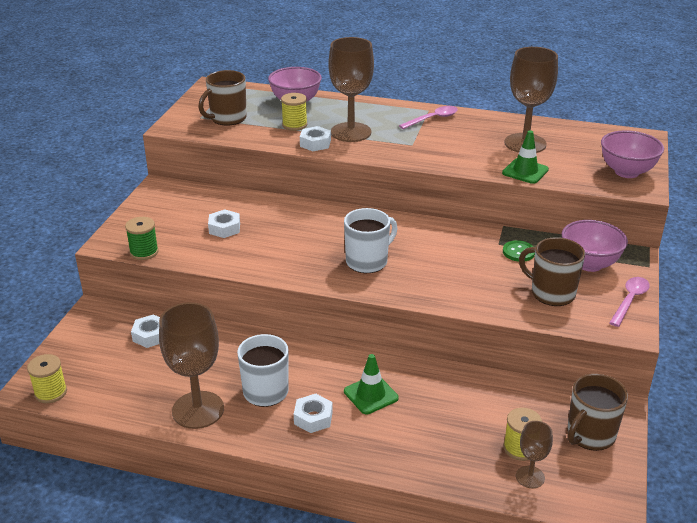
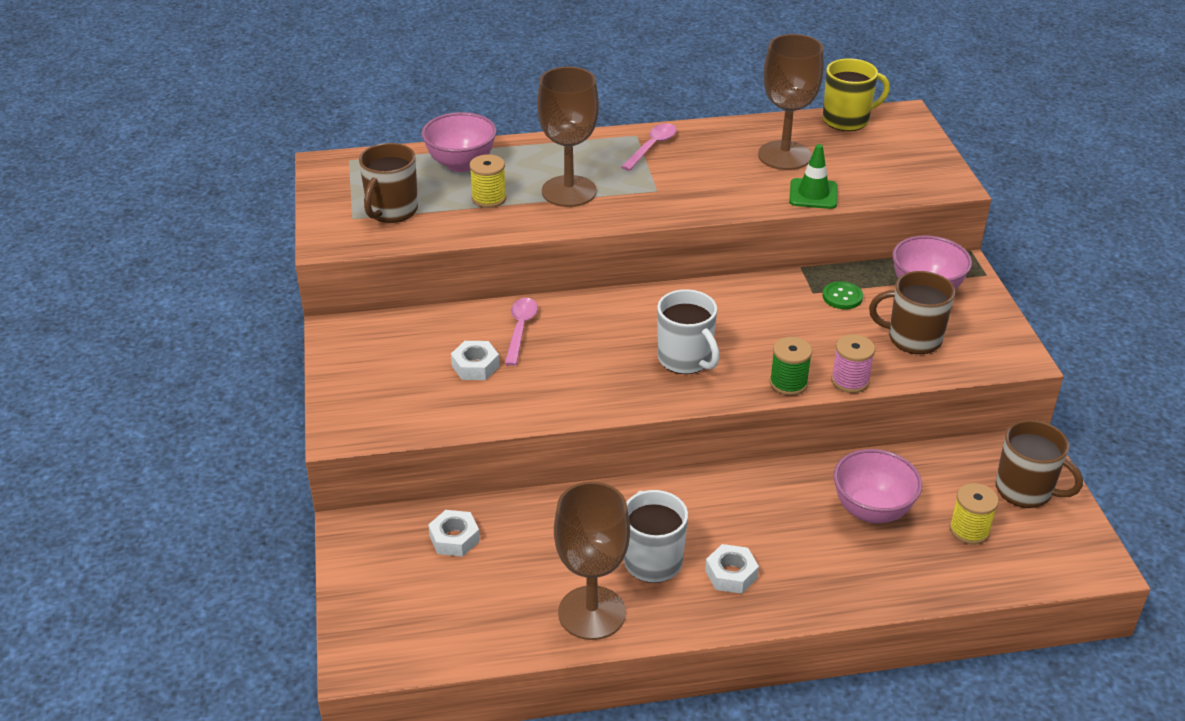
camera: 25 degrees left, 5 degrees up
yellow spool [27,354,67,403] -> none
green spool [125,217,159,260] -> green spool moved to [770,337,812,395]
white nut [300,126,331,151] -> none
white mug [344,208,398,273] -> white mug turned 120 degrees clockwise [657,289,720,374]
green traffic cone [344,354,399,414] -> none
brown goblet [516,421,553,488] -> none
brown mug [567,374,628,451] -> brown mug turned 75 degrees counterclockwise [995,420,1083,508]
pink bowl [601,131,664,178] -> pink bowl moved to [833,449,922,523]
pink spoon [609,277,650,327] -> pink spoon moved to [505,298,538,366]
none -> yellow mug [823,58,890,131]
none -> pink spool [831,334,875,393]

